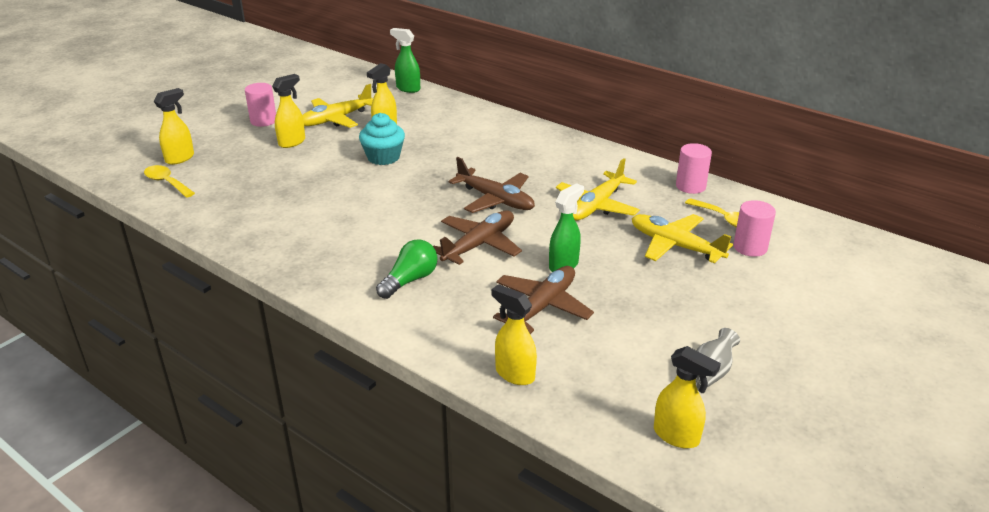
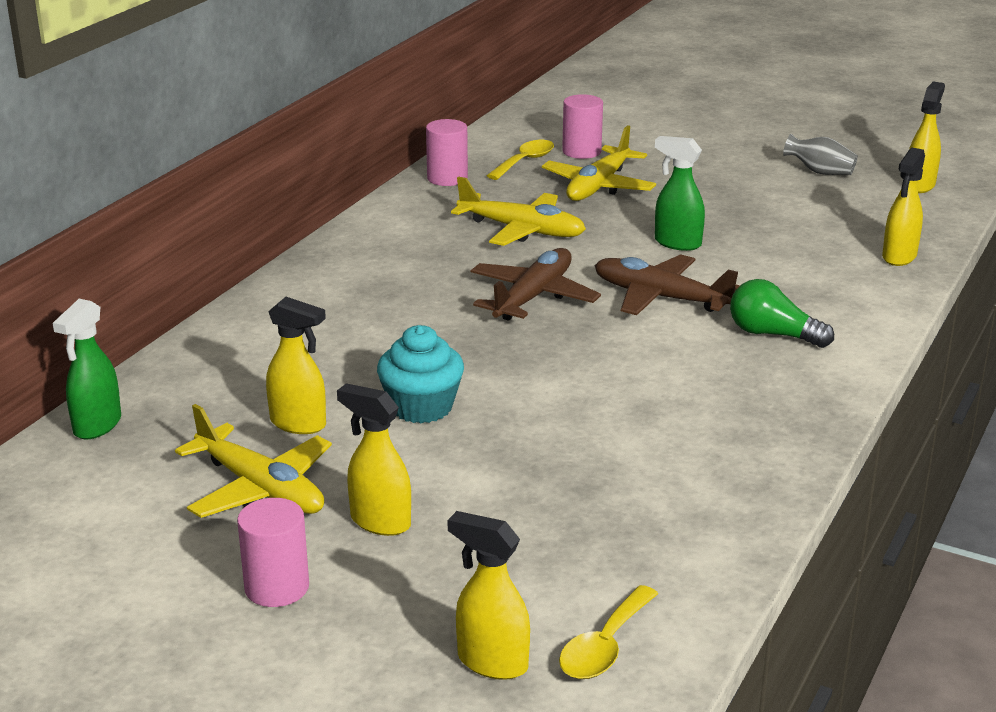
camera: 100 degrees left, 5 degrees down
brown plane [493,266,594,334] -> none

